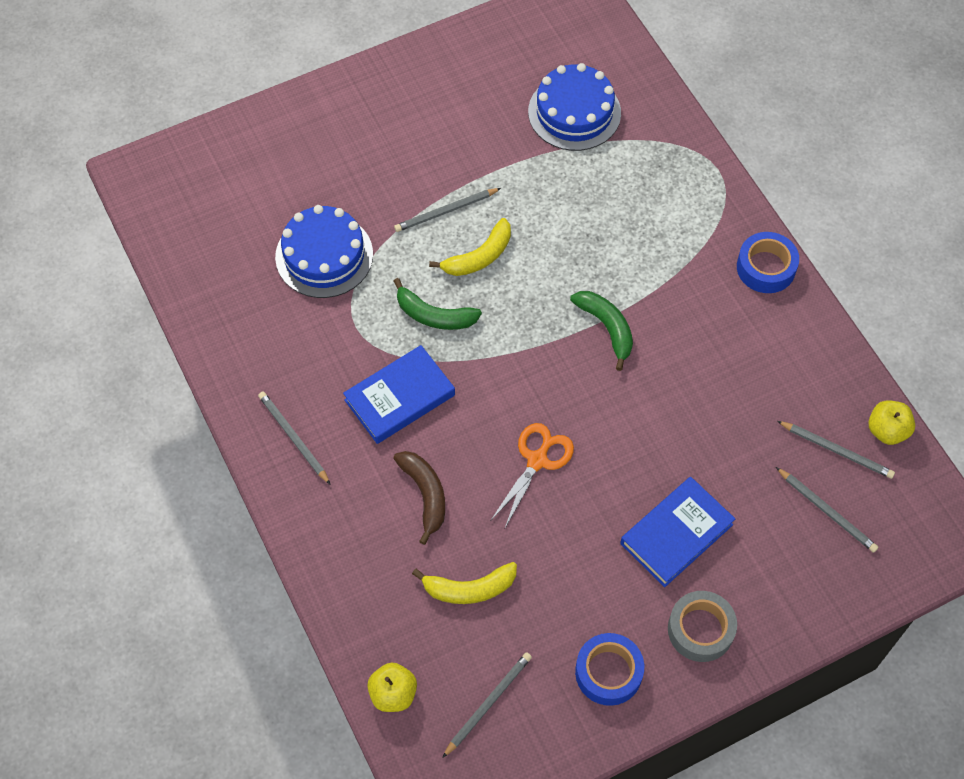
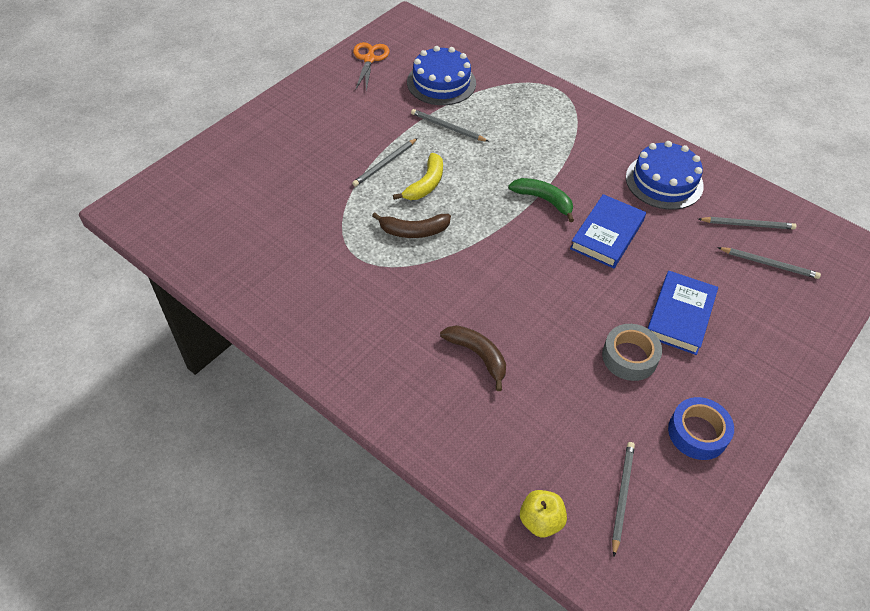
camera: 25 degrees left, 10 degrees down
grey pencil [258,391,331,485] -> grey pencil moved to [411,109,489,142]
blue cake [275,205,373,298] -> blue cake moved to [626,141,704,210]
blue book [343,345,455,444] -> blue book moved to [570,194,646,268]
green banana [394,278,482,330] -> brown banana [372,213,451,238]
yellow banana [412,562,517,604] -> none
orange scissors [490,423,574,528] -> orange scissors moved to [353,42,390,91]
grey tape [668,591,737,662] -> grey tape moved to [602,324,662,381]
blue tape [737,232,799,293] -> none
yellow apple [868,400,915,445] -> none

